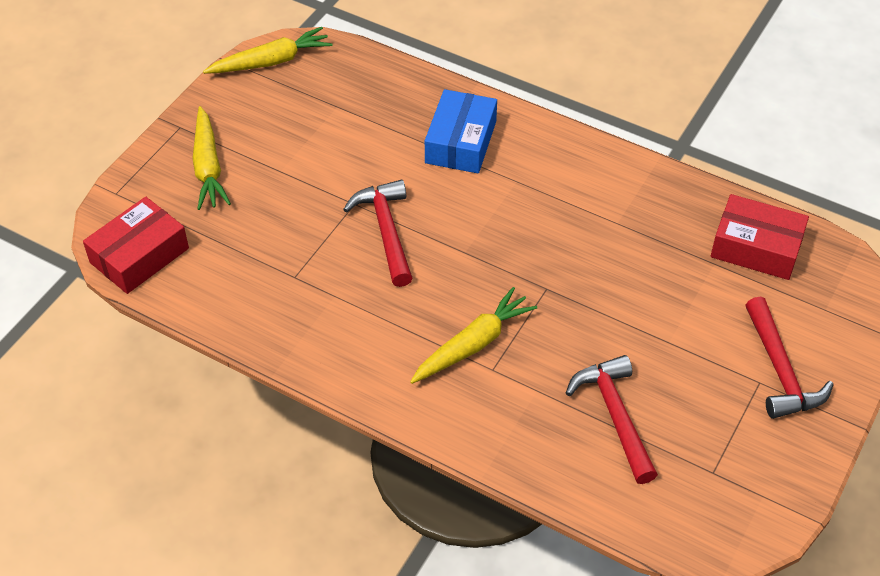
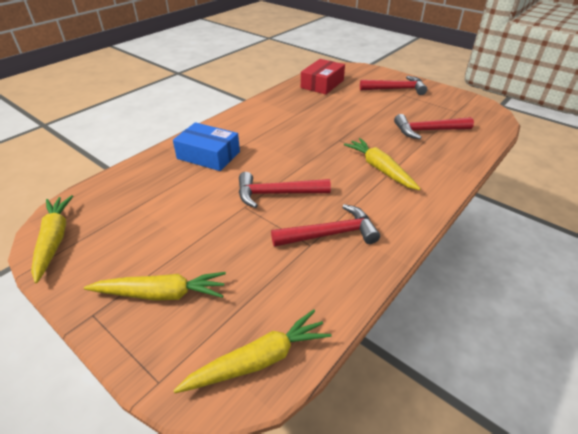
camera: 80 degrees left, 10 degrees down
red box [83,197,189,294] -> yellow carrot [173,309,332,393]
none -> red hammer [271,204,380,247]

